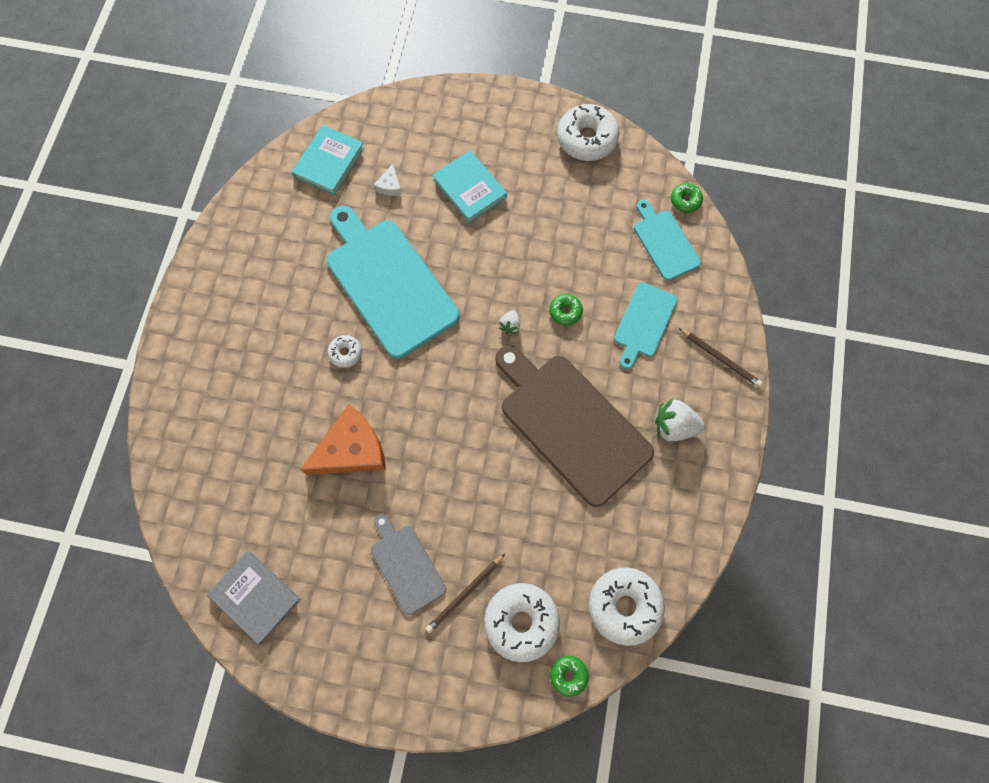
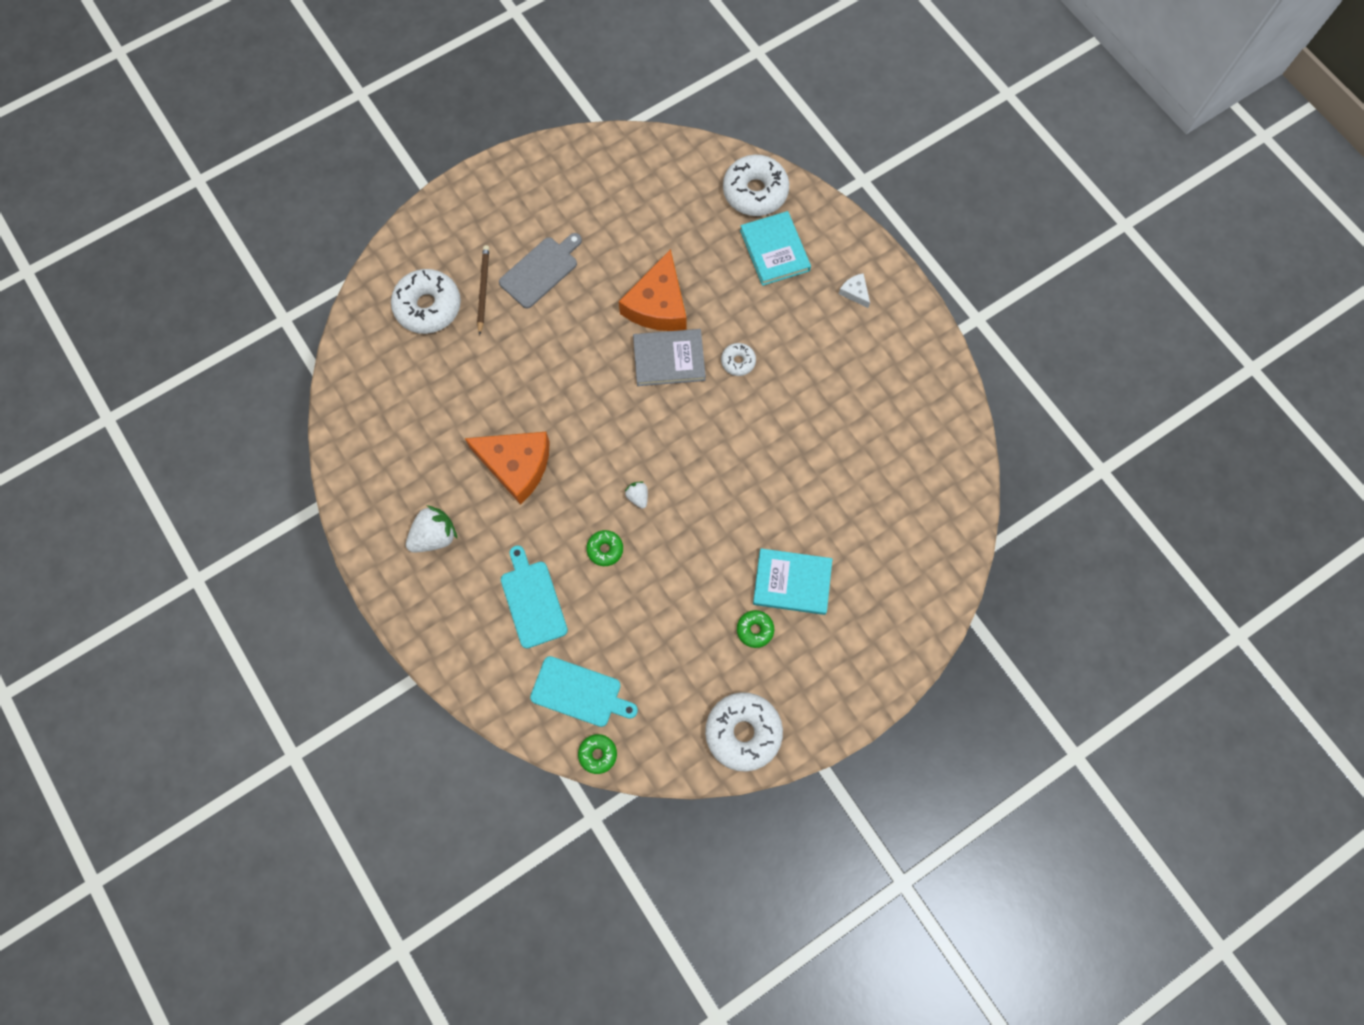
camera: 135 degrees right, 0 degrees up
grey book [207,551,301,645] -> grey book moved to [633,329,706,386]
turquoise book [292,125,364,195] -> turquoise book moved to [740,211,811,286]
turquoise cutting board [326,206,459,359] -> none
grey cutting board [371,514,446,615] -> grey cutting board turned 60 degrees counterclockwise [499,233,582,308]
white cheese [374,164,402,196] -> white cheese moved to [839,273,870,308]
brown cutting board [495,345,654,507] -> orange cheese [465,432,550,505]
green donut [550,656,589,697] -> green donut moved to [737,610,774,648]
white donut [589,567,665,646] -> white donut moved to [723,155,789,216]
brown pencil [679,328,762,387] -> none

